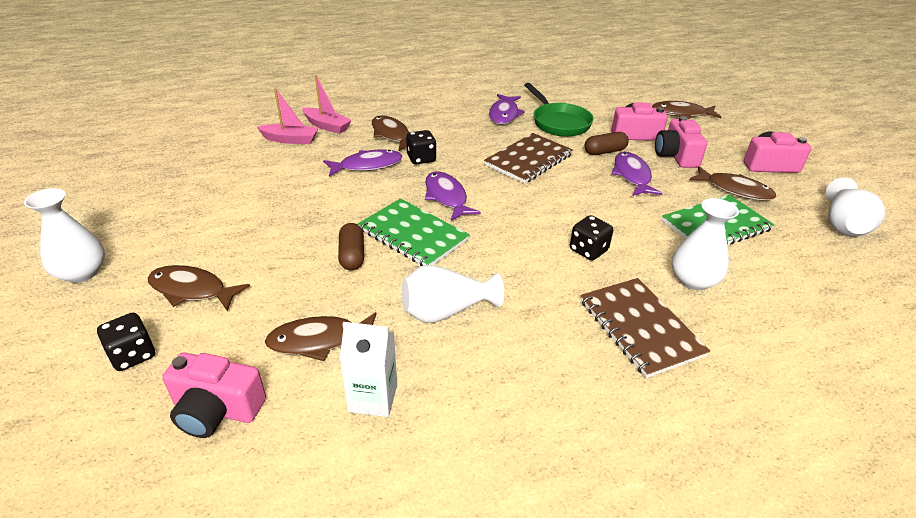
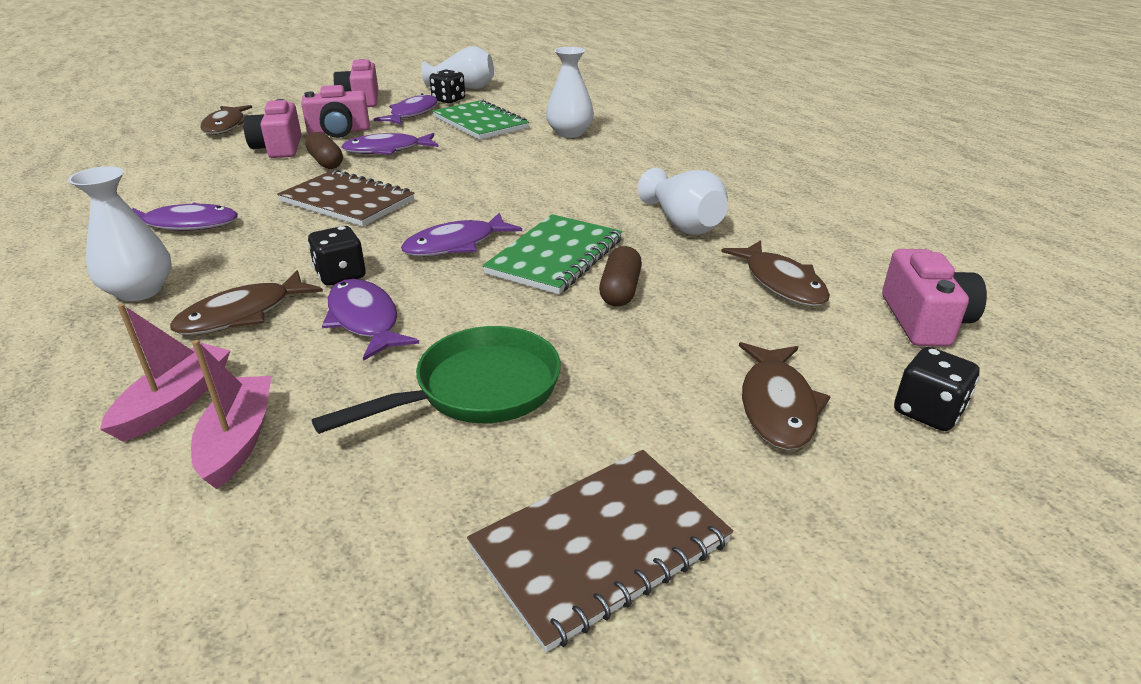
camera: 100 degrees left, 5 degrees down
white vase [24,188,105,283] -> white vase moved to [68,166,172,301]
brown capsule [338,223,364,270] -> brown capsule turned 60 degrees counterclockwise [599,246,642,307]
white carton [340,322,397,417] -> none
green pan [524,83,594,137] -> green pan moved to [312,326,561,434]
black dice [570,215,613,260] -> black dice moved to [430,69,465,104]
brown notebook [580,278,710,378] -> brown notebook moved to [467,450,733,652]
brown fish [689,166,776,201] -> purple fish [374,93,438,125]

